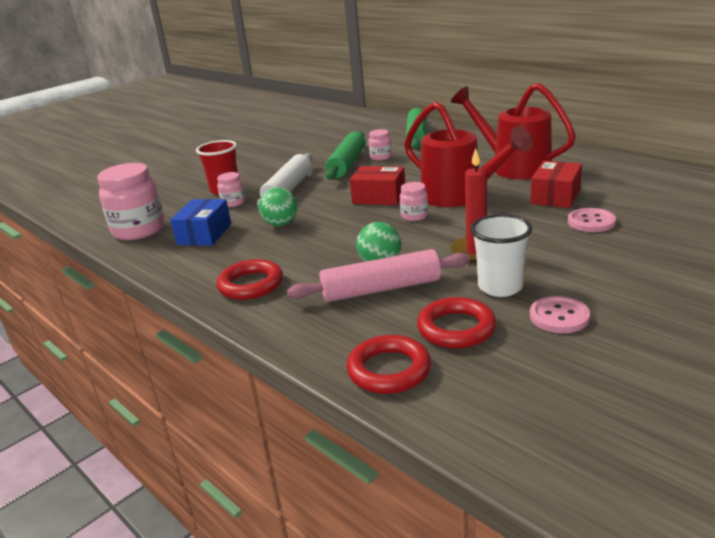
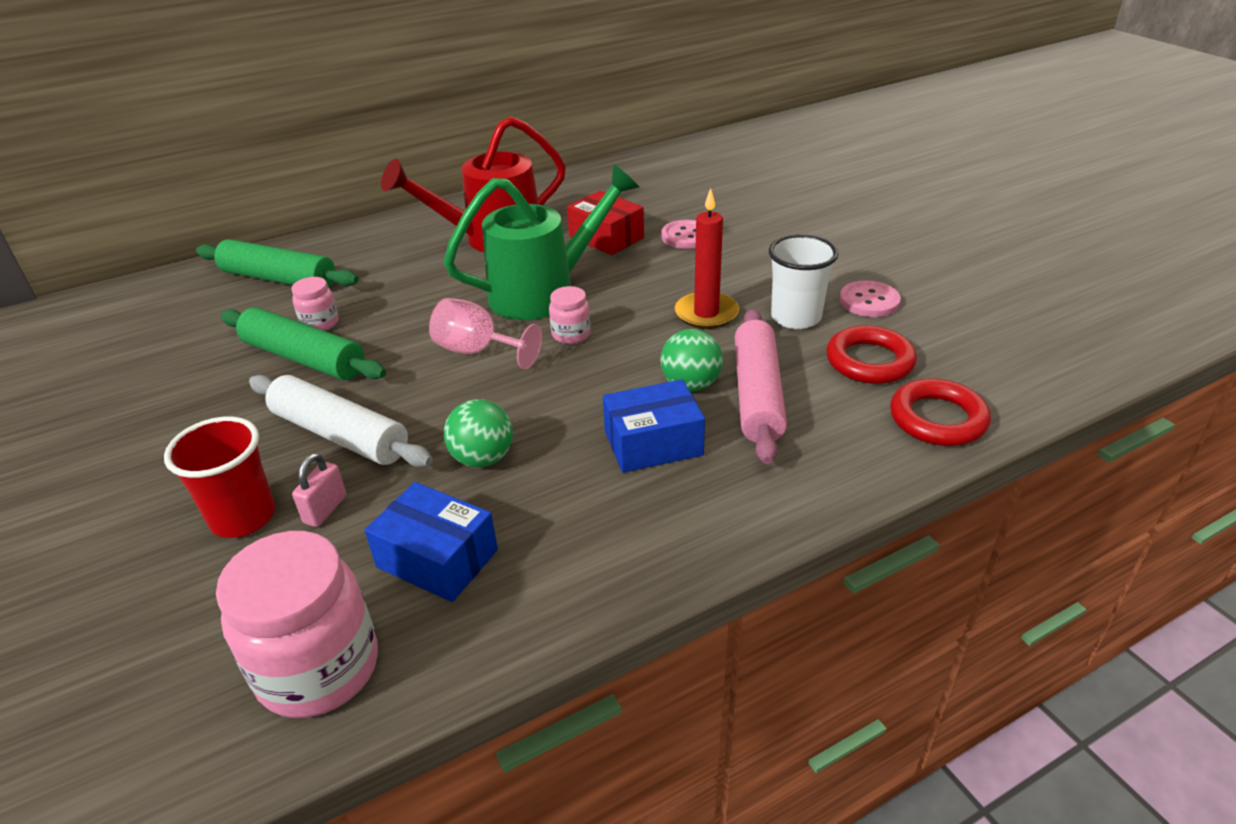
camera: 75 degrees left, 10 degrees up
red ring [216,259,283,300] -> none
pink jar [217,172,245,207] -> pink padlock [292,453,347,527]
red box [350,166,405,205] -> pink goblet [429,298,542,369]
red watering can [404,101,533,207] -> green watering can [443,164,640,320]
none -> blue box [603,379,705,473]

